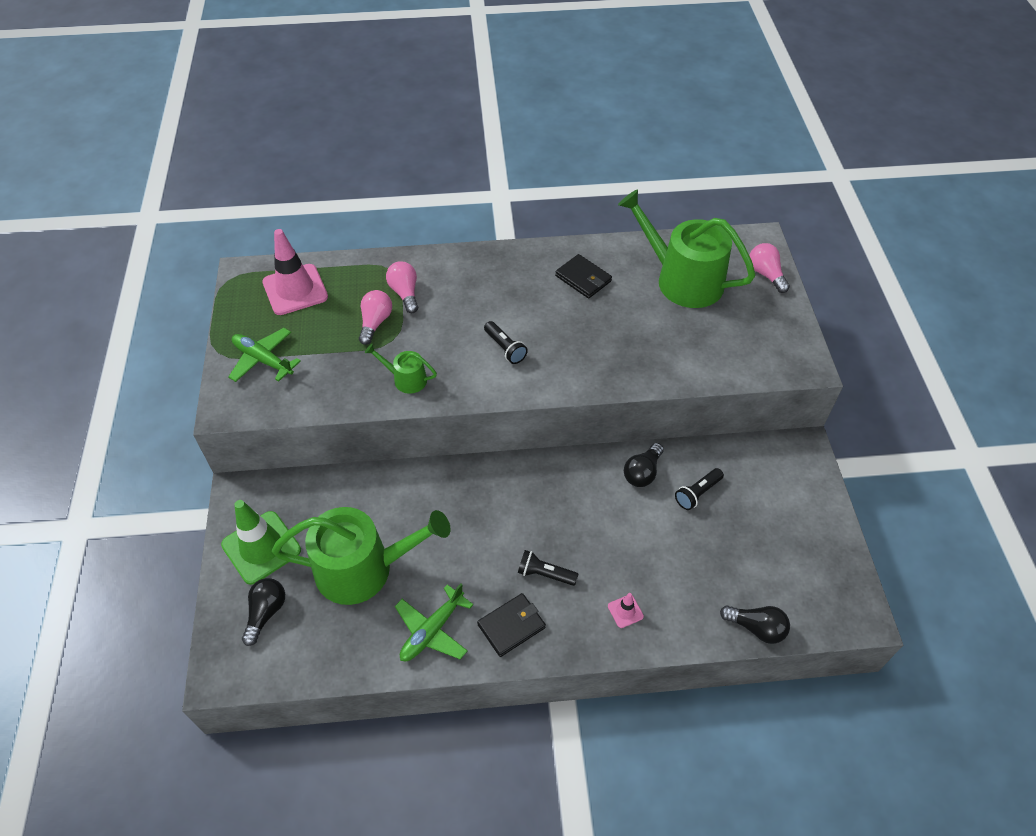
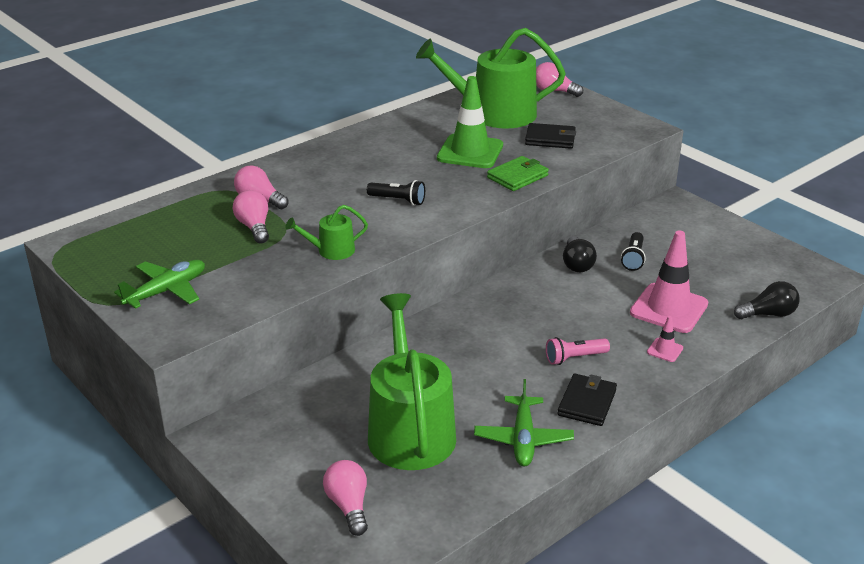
camera: 35 degrees left, 20 degrees down
green traffic cone [221,500,301,585] -> green traffic cone moved to [437,76,503,168]
green plane [228,328,301,382] -> green plane turned 135 degrees clockwise [114,260,205,309]
black light bulb [242,578,285,646] -> pink light bulb [323,460,368,536]
pink traffic cone [262,229,328,315] -> pink traffic cone moved to [630,231,708,333]
green watering can [272,507,451,605] -> green watering can turned 60 degrees counterclockwise [368,293,456,470]
black flashlight [518,550,578,586] -> pink flashlight [546,337,610,365]
black wallet [555,254,612,299] -> black wallet moved to [525,123,576,149]
none -> green wallet [487,156,549,191]

